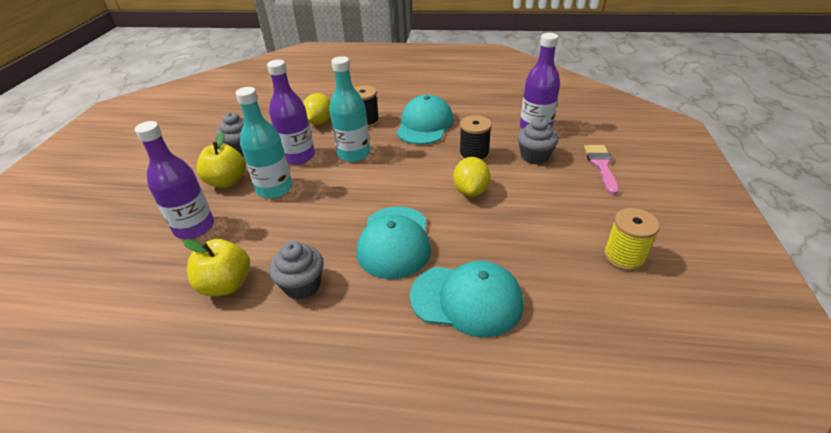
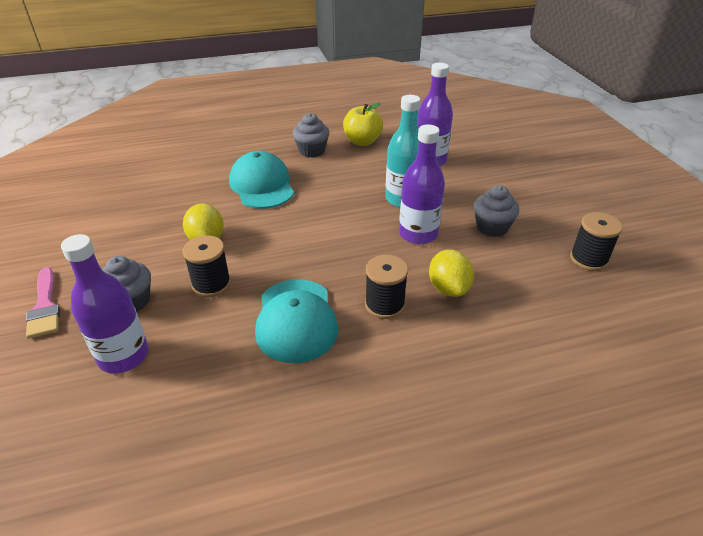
camera: 155 degrees right, 0 degrees up
yellow apple [196,132,246,188] -> none
turquoise bottle [329,56,370,162] -> none
turquoise cap [410,261,524,337] -> none
yellow spool [603,208,660,271] -> none
none -> black spool [570,212,623,271]

